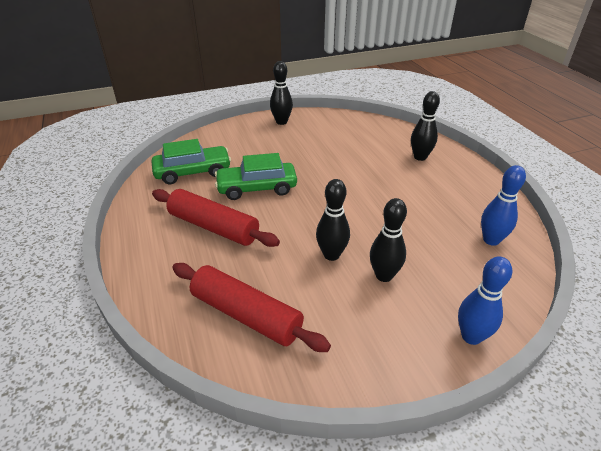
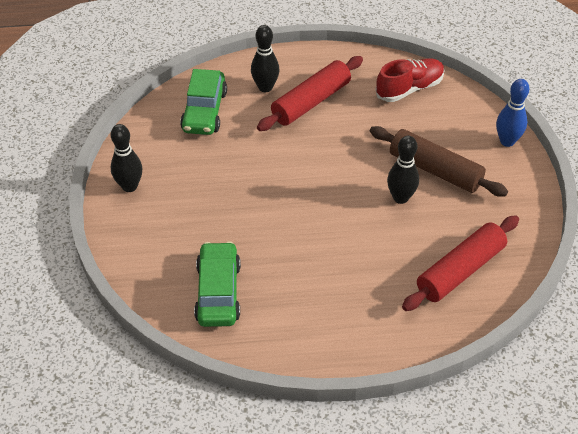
camera: 75 degrees left, 10 degrees up
red rolling pin [152,189,280,247] -> red rolling pin moved to [257,56,363,131]
green car [215,153,297,200] -> green car moved to [180,69,227,135]
black bowling pin [370,198,407,282] -> brown rolling pin [370,126,508,197]
blue bowling pin [481,165,526,246] -> red shoe [376,58,445,102]

